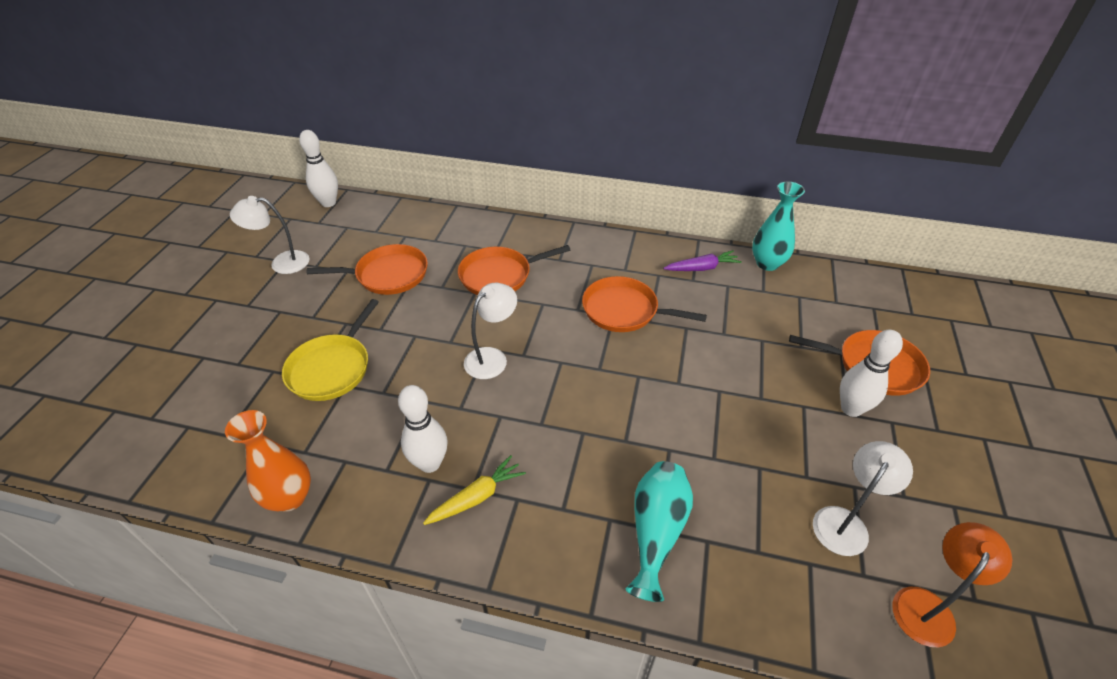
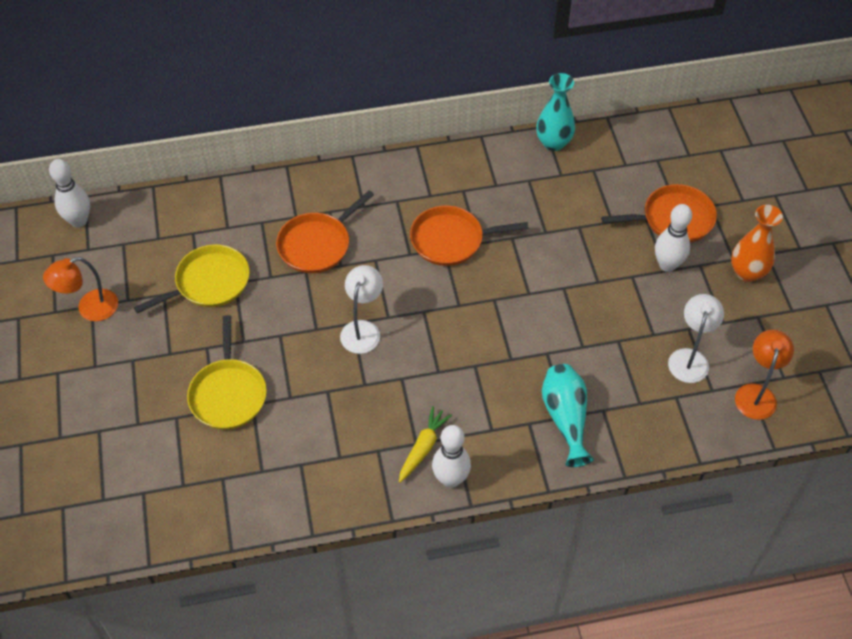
camera: 25 degrees left, 10 degrees up
orange vase [225,410,311,512] -> orange vase moved to [731,205,783,282]
white lamp [230,196,309,274] -> orange lamp [43,257,118,321]
orange pan [306,244,428,295] -> yellow pan [134,244,250,313]
white bowling pin [398,385,448,473] -> white bowling pin moved to [432,425,471,488]
purple carrot [663,250,742,271] -> none

